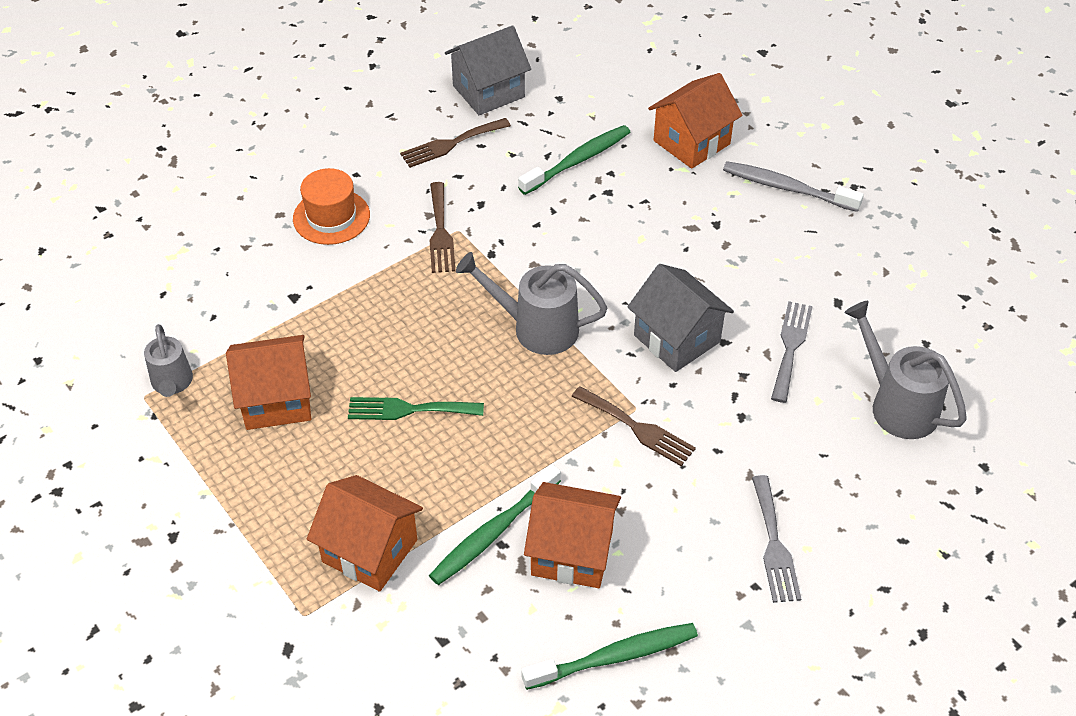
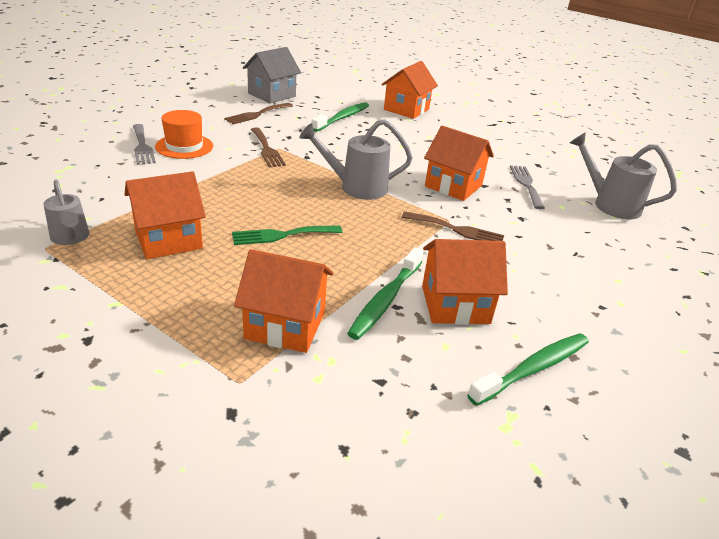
camera: 20 degrees left, 15 degrees down
grey house [627,264,734,372] -> orange house [424,126,494,201]
grey toothbrush [723,161,864,212] -> none
grey fork [752,475,801,603] -> grey fork moved to [133,124,156,165]

